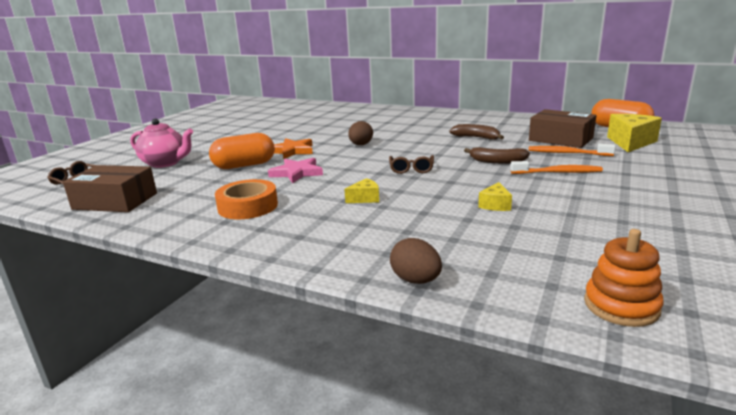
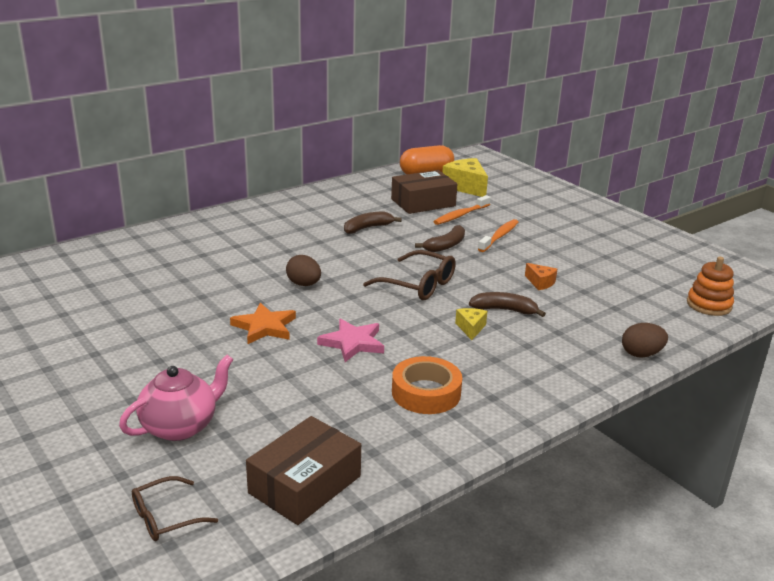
camera: 65 degrees left, 5 degrees up
orange capsule [209,133,275,169] -> none
brown glasses [389,155,434,174] -> brown glasses [363,250,456,300], size x1.57
yellow cheese [478,182,512,211] -> orange cheese [525,263,557,290]
none -> brown banana [469,292,546,317]

